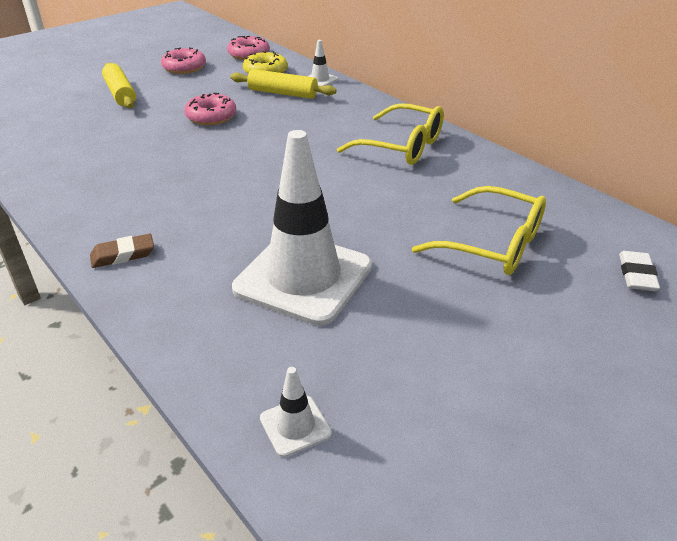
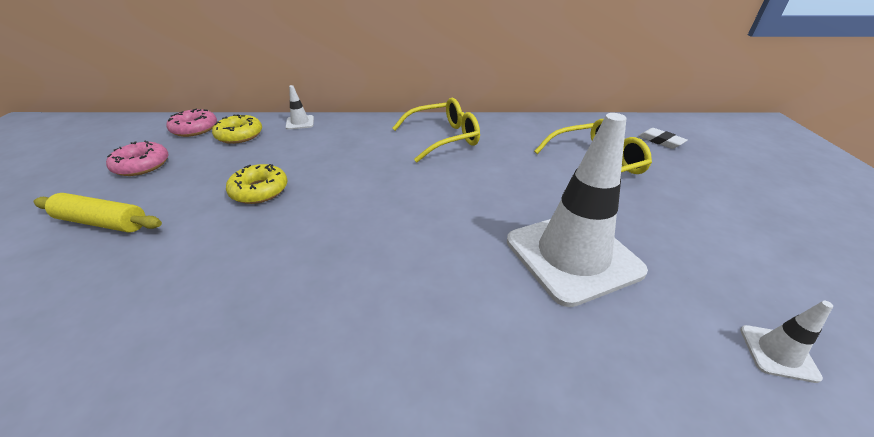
camera: 50 degrees left, 0 degrees up
brown eraser [90,234,154,268] -> none
pink donut [184,93,236,125] -> yellow donut [226,164,288,204]
yellow rolling pin [230,69,337,99] -> none

